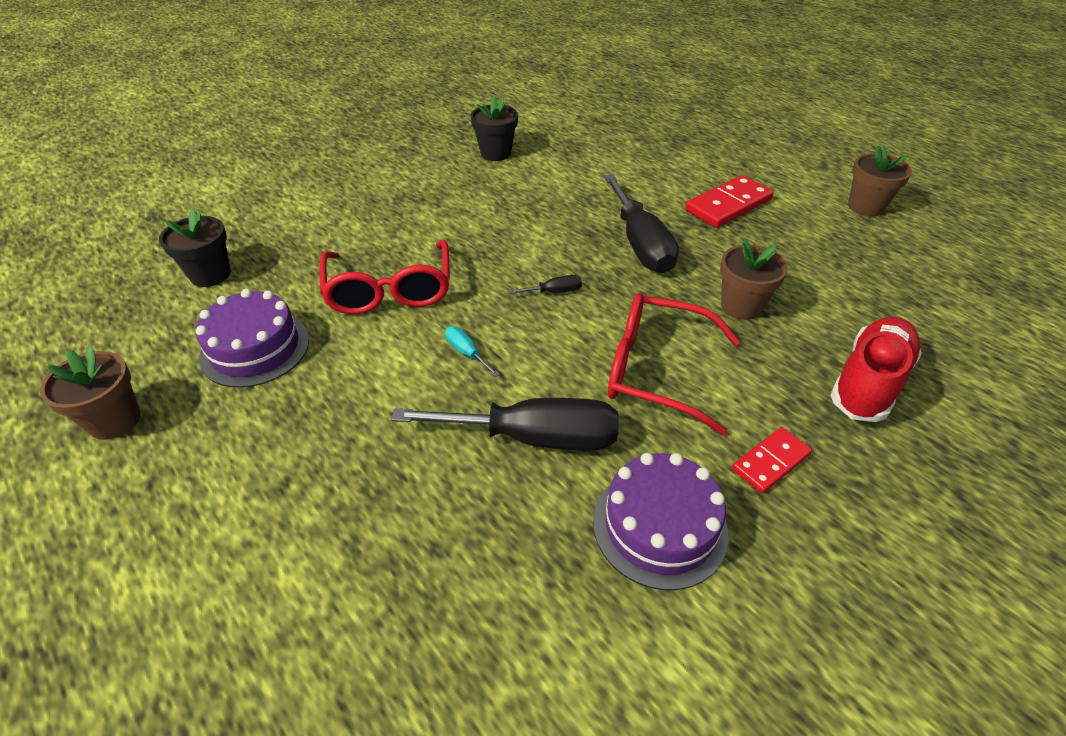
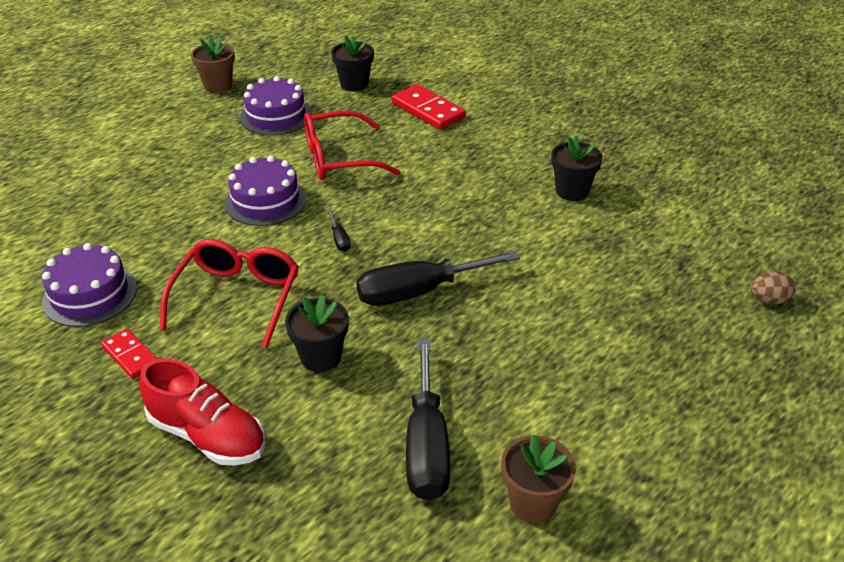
camera: 85 degrees right, 5 degrees down
black screwdriver [391,398,619,451] -> black screwdriver moved to [406,339,450,501]
turquoise screwdriver [445,326,500,377] -> purple cake [225,156,306,226]
red domino [685,175,774,228] -> red domino moved to [392,84,466,130]
brown flower pot [720,239,788,320] -> black flower pot [285,295,349,372]
none -> brown egg [750,271,795,304]

